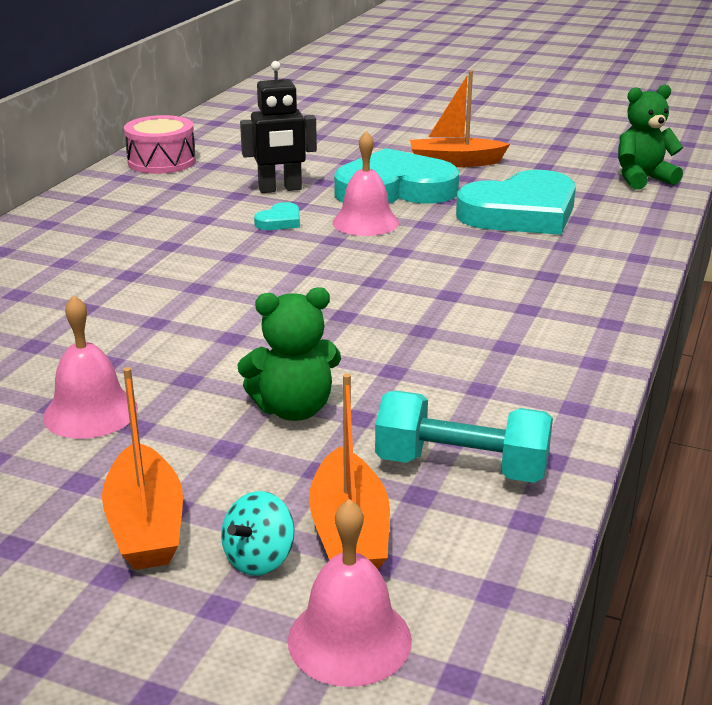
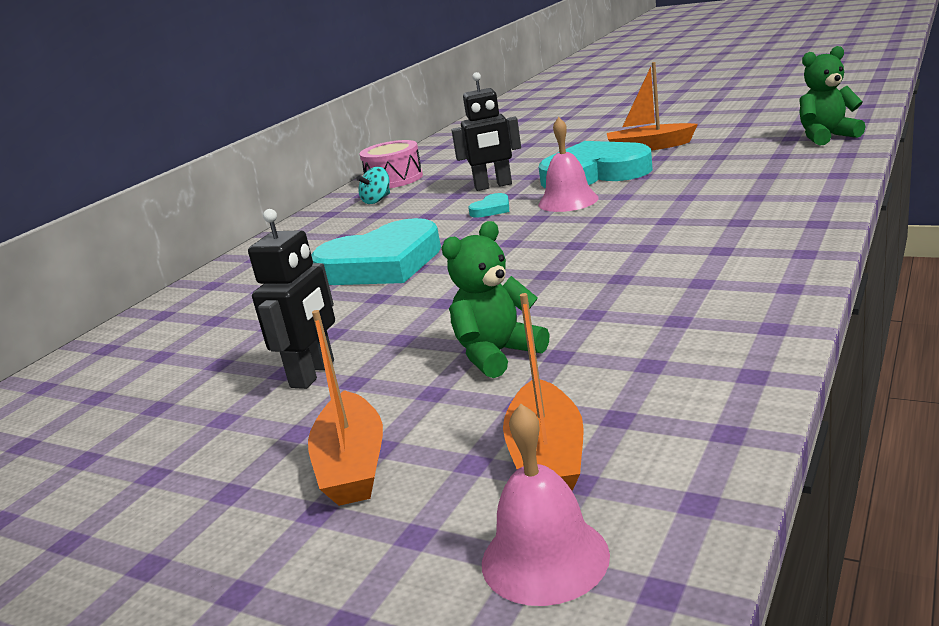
camera: 10 degrees right, 5 degrees down
pink bell [43,295,138,439] -> black robot [248,209,335,389]
turquoise spinning top [221,491,295,576] -> turquoise spinning top moved to [357,167,390,204]
green teddy bear [237,287,341,421] -> green teddy bear turned 150 degrees clockwise [442,221,549,378]
turquoise dumbbell [375,391,553,483] -> none
turquoise heart [456,170,576,235] -> turquoise heart moved to [311,218,441,285]

